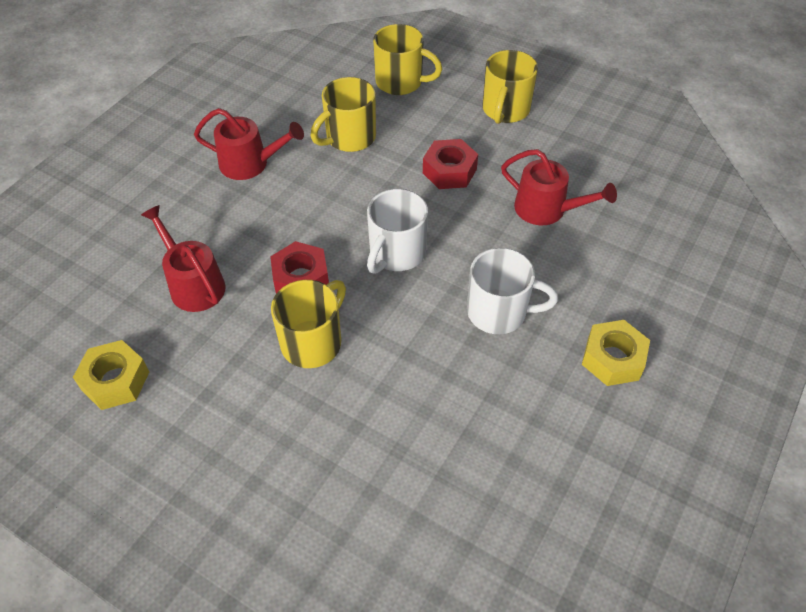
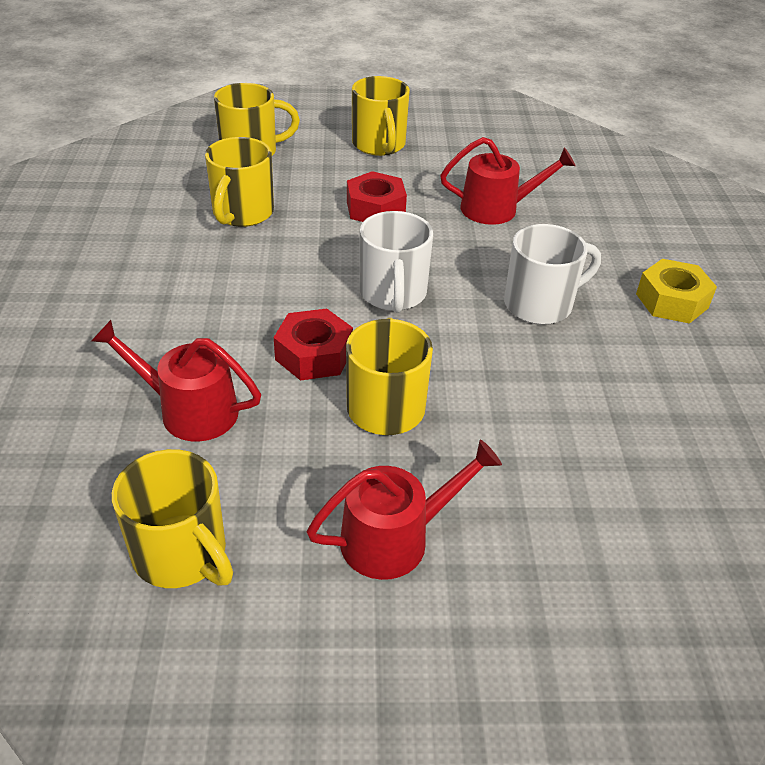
camera: 35 degrees left, 10 degrees down
yellow nut [73,340,149,410] -> yellow mug [112,449,233,588]
red watering can [194,108,304,180] -> red watering can moved to [307,440,502,580]

